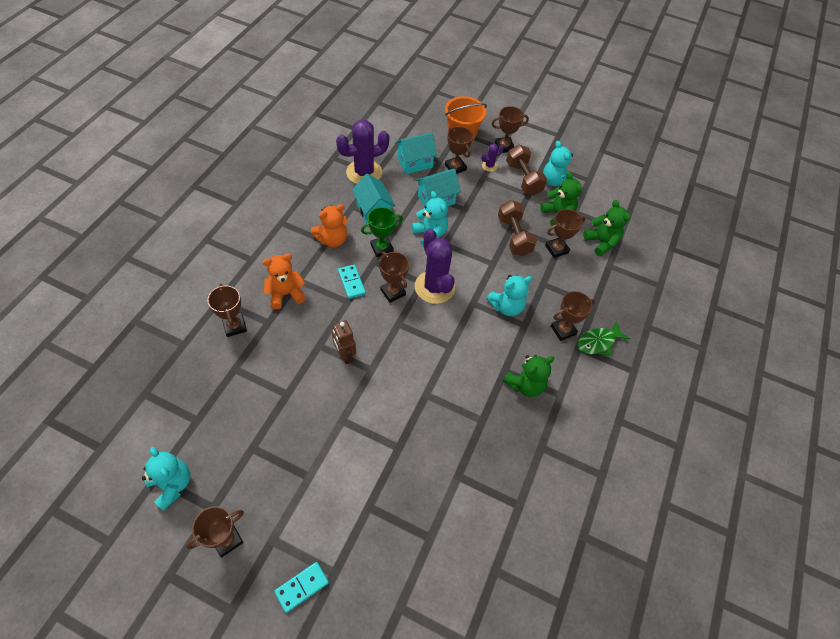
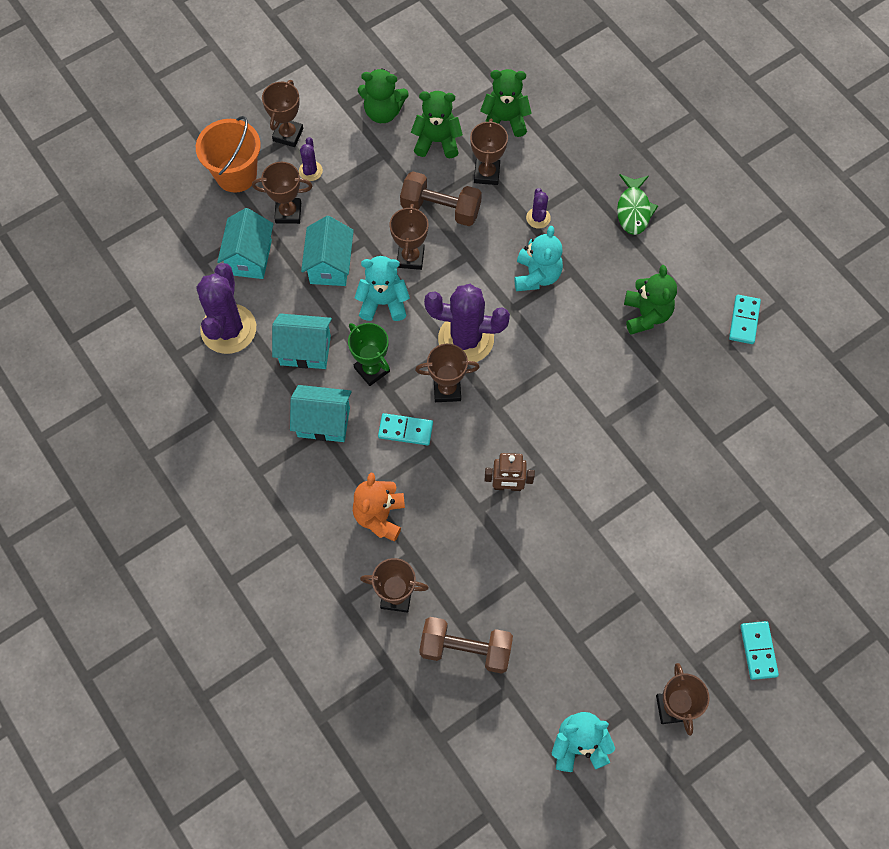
camera: 55 degrees left, 10 degrees up
orange teddy bear [311,204,347,247] -> turquoise house [290,385,352,442]
green trophy [361,207,403,257] -> green trophy turned 45 degrees counterclockwise [348,323,390,386]
brown dumbbell [506,144,547,195] -> brown dumbbell moved to [419,617,513,674]
turquoise teddy bear [543,141,574,187] -> green teddy bear [358,68,409,123]
brown trophy [551,291,595,341] -> brown trophy moved to [390,204,428,270]
none -> purple cactus [526,188,551,228]
none -> turquoise domino [729,295,761,344]

